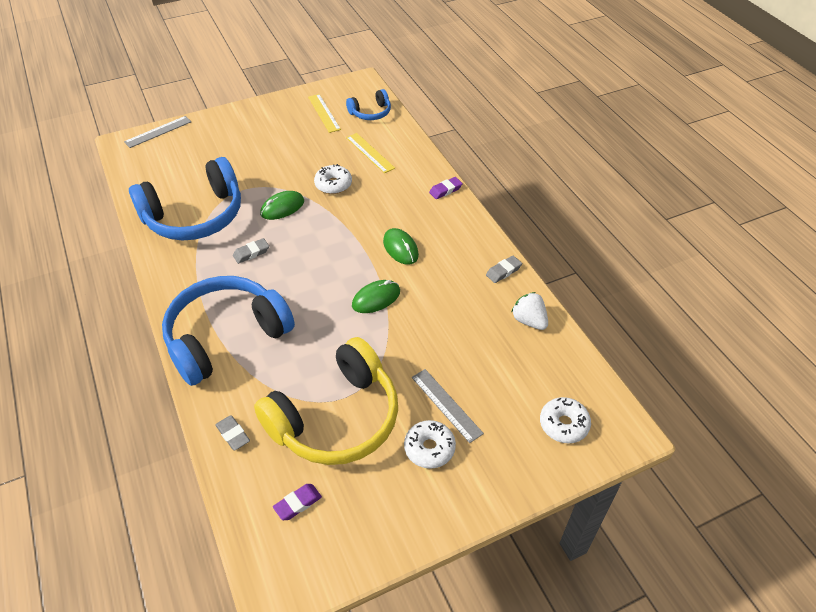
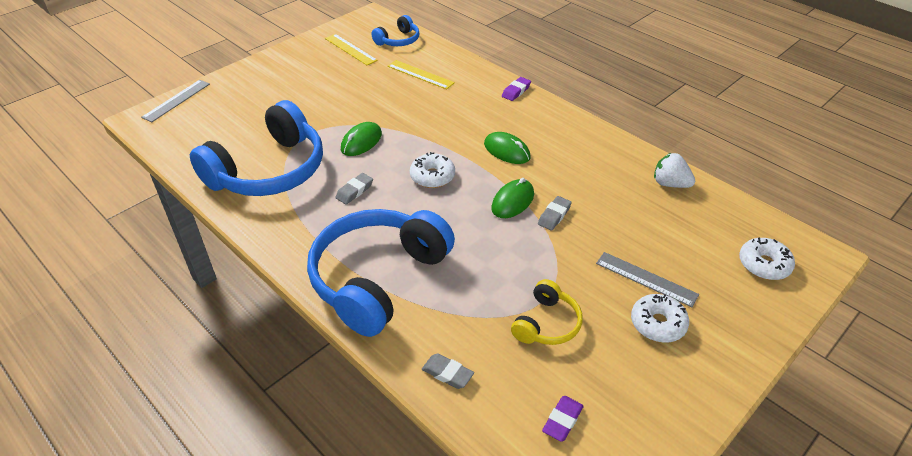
camera: 20 degrees left, 5 degrees down
yellow headphones [254,337,398,465] -> yellow headphones [511,279,583,345], size x0.48
white donut [314,164,352,194] -> white donut moved to [410,152,455,188]
grey eraser [486,256,522,283] -> grey eraser moved to [538,196,572,231]

